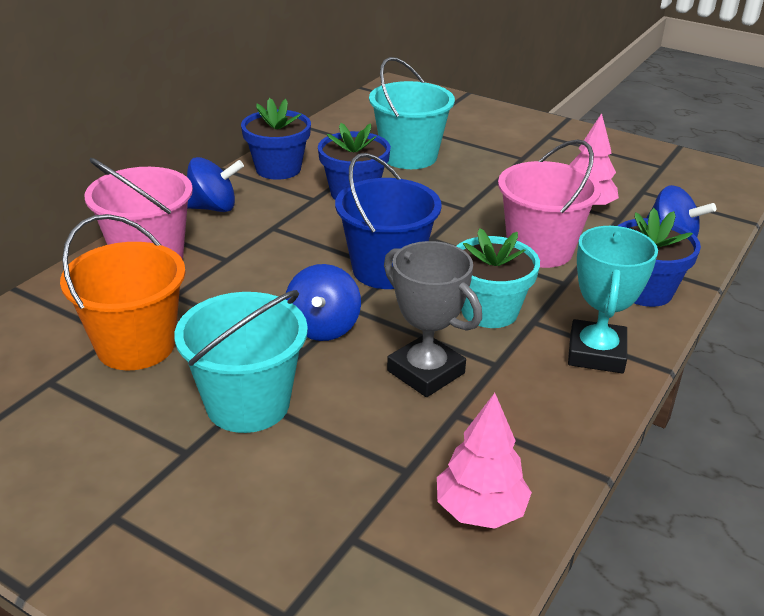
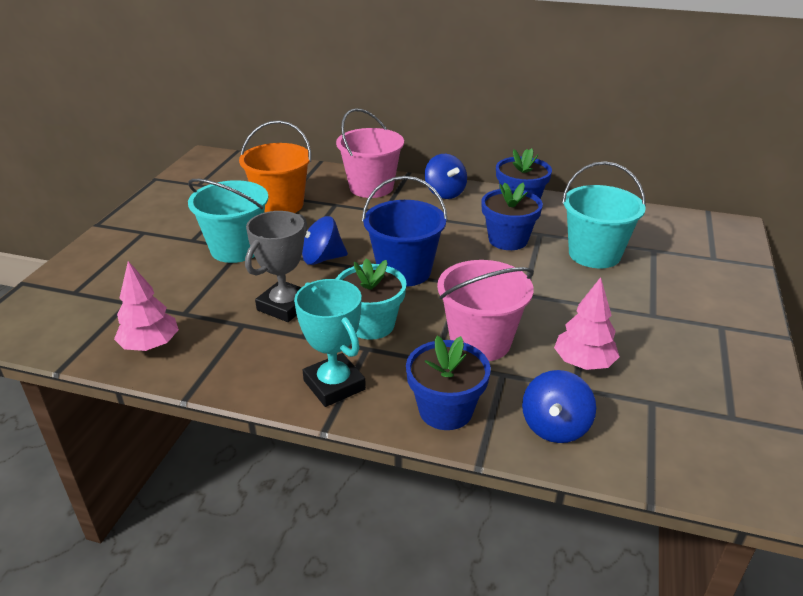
camera: 75 degrees right, 0 degrees up
turquoise trophy [568,226,658,373] -> turquoise trophy turned 60 degrees clockwise [294,279,366,407]

